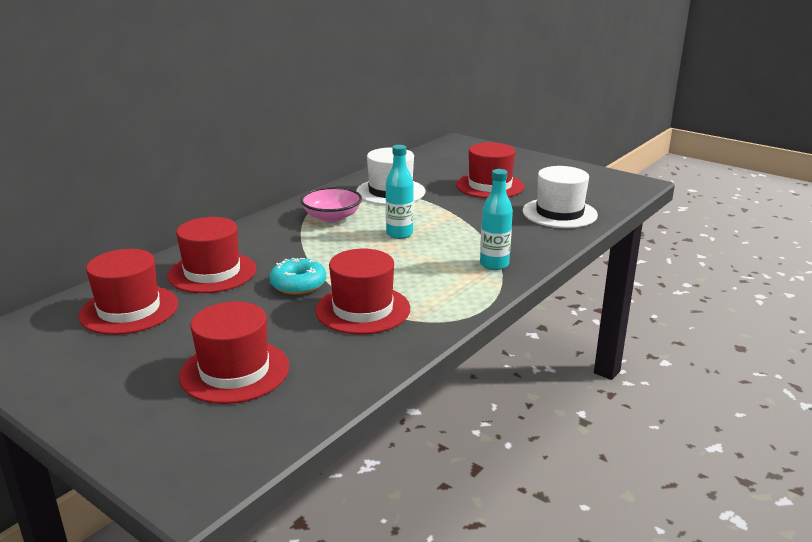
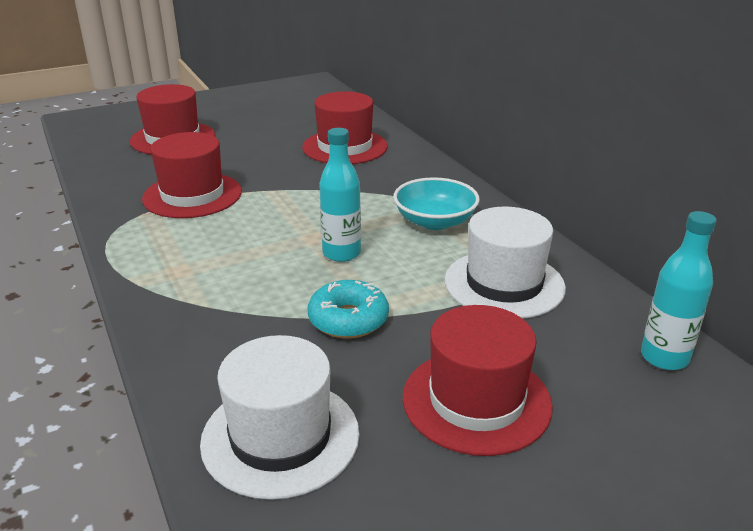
camera: 115 degrees right, 5 degrees up
red hat [78,249,178,335] -> none
turquoise donut [269,258,326,295] -> turquoise donut moved to [308,280,389,339]
pink bowl [300,187,362,222] -> turquoise bowl [393,177,480,230]
turquoise bottle [480,169,513,270] -> turquoise bottle moved to [641,211,716,370]

